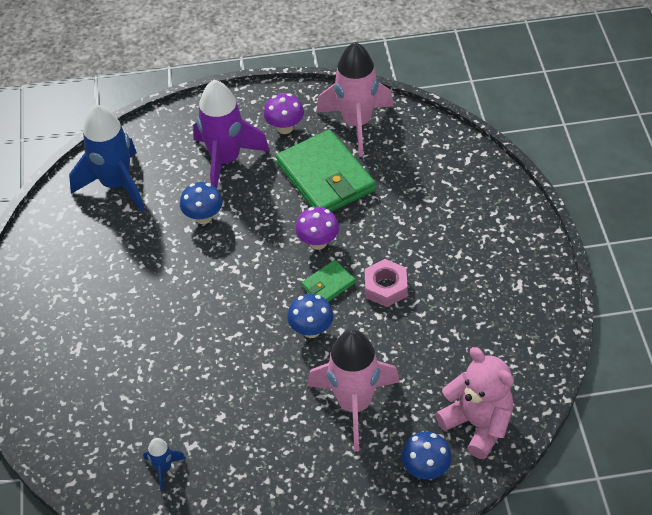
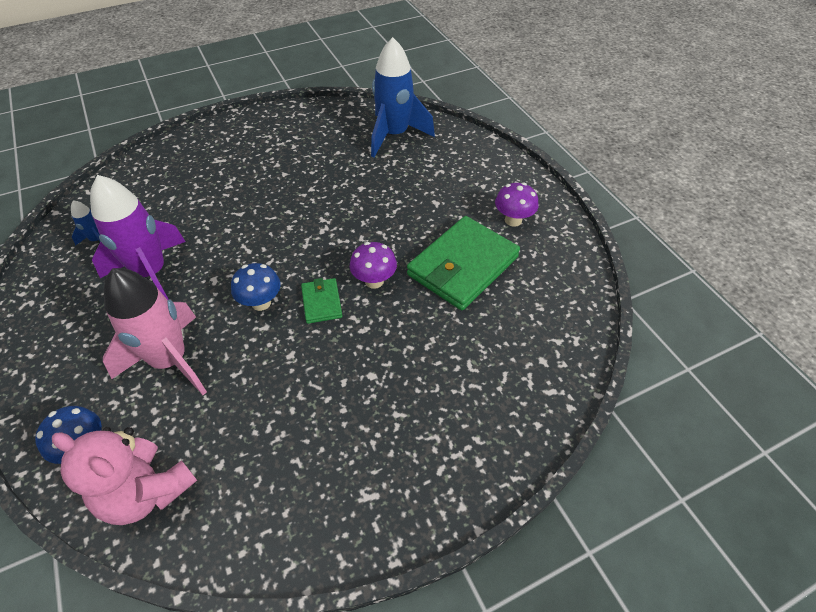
camera: 70 degrees right, 0 degrees up
blue mushroom [180,182,223,224] -> none
purple rocket [193,80,270,188] -> purple rocket moved to [90,175,186,300]
green wallet [301,260,356,302] -> green wallet turned 45 degrees clockwise [301,278,342,324]
pink rocket [316,42,393,157] -> none
pink nut [365,259,408,307] -> none
pink teddy bear [435,347,514,459] -> pink teddy bear turned 90 degrees clockwise [52,427,197,525]

